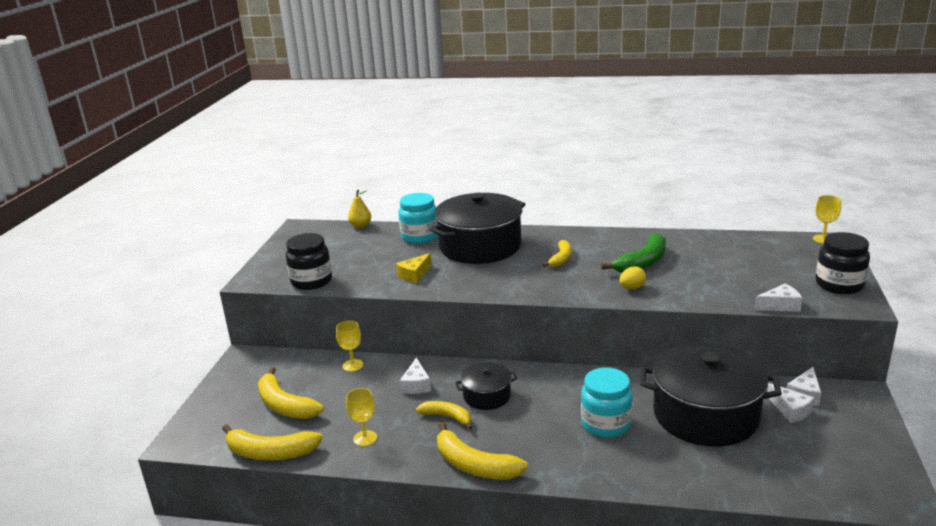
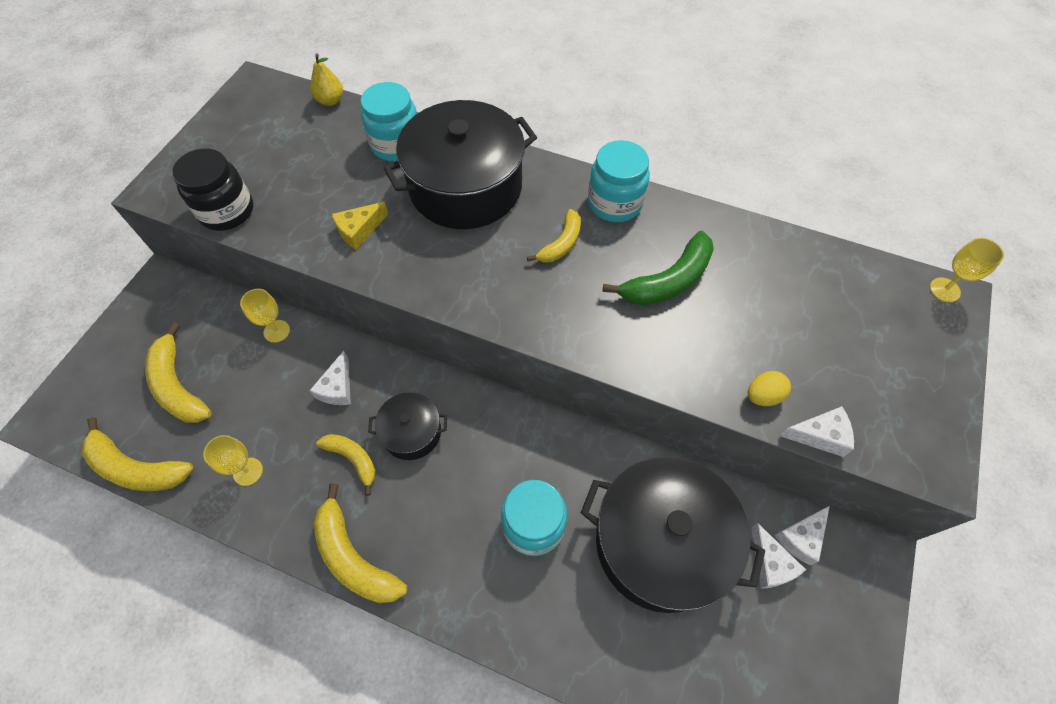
camera: 10 degrees right, 35 degrees up
yellow egg [620,266,646,289] -> yellow egg moved to [748,371,791,406]
black jar [816,232,870,294] -> none
none -> turquoise jar [588,140,650,222]

